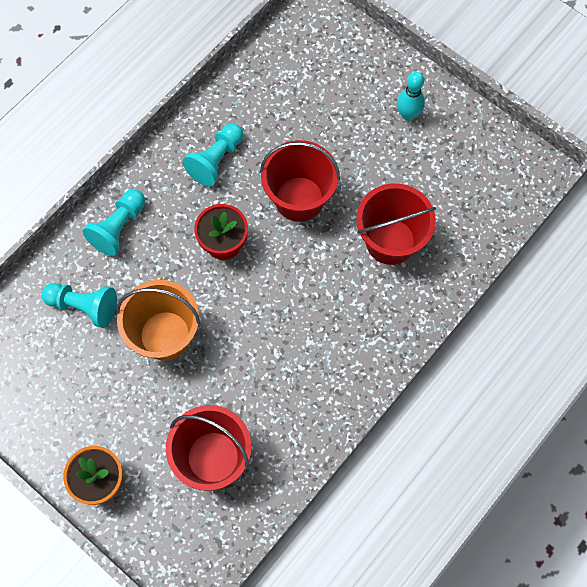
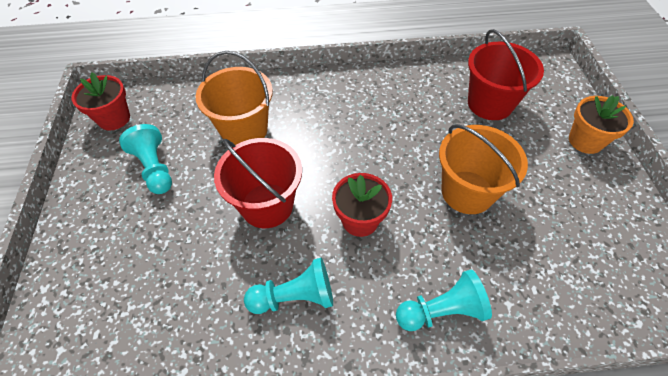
camera: 135 degrees left, 15 degrees down
turquoise pawn [42,283,117,328] -> turquoise pawn moved to [119,124,172,194]
red bucket [356,183,436,265] -> orange bucket [195,51,273,145]
turquoise bowling pin [397,72,425,121] -> none
none -> red flower pot [71,72,130,131]

